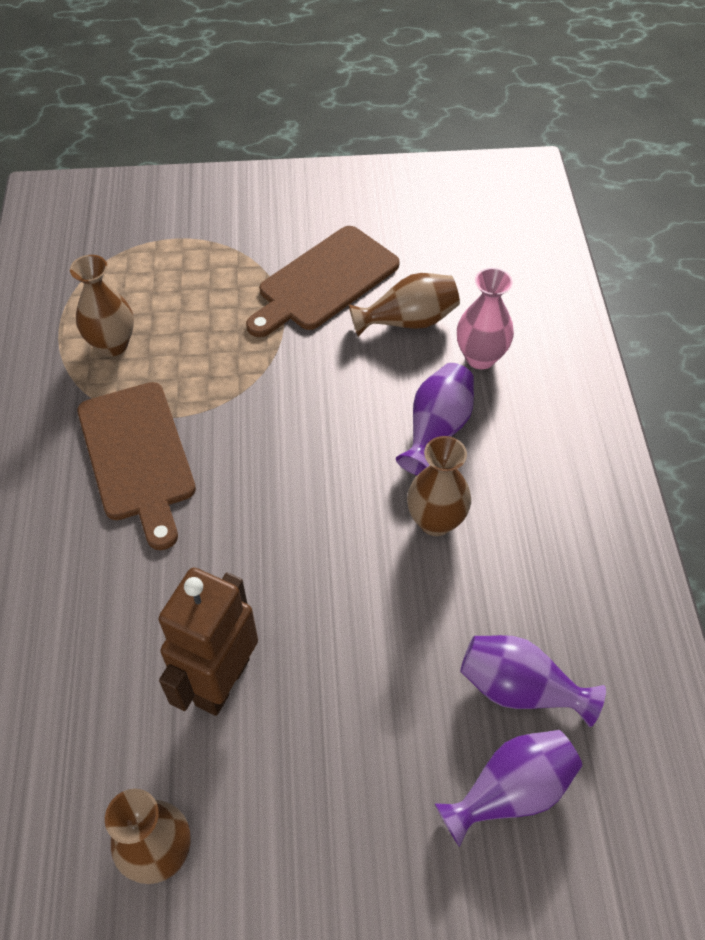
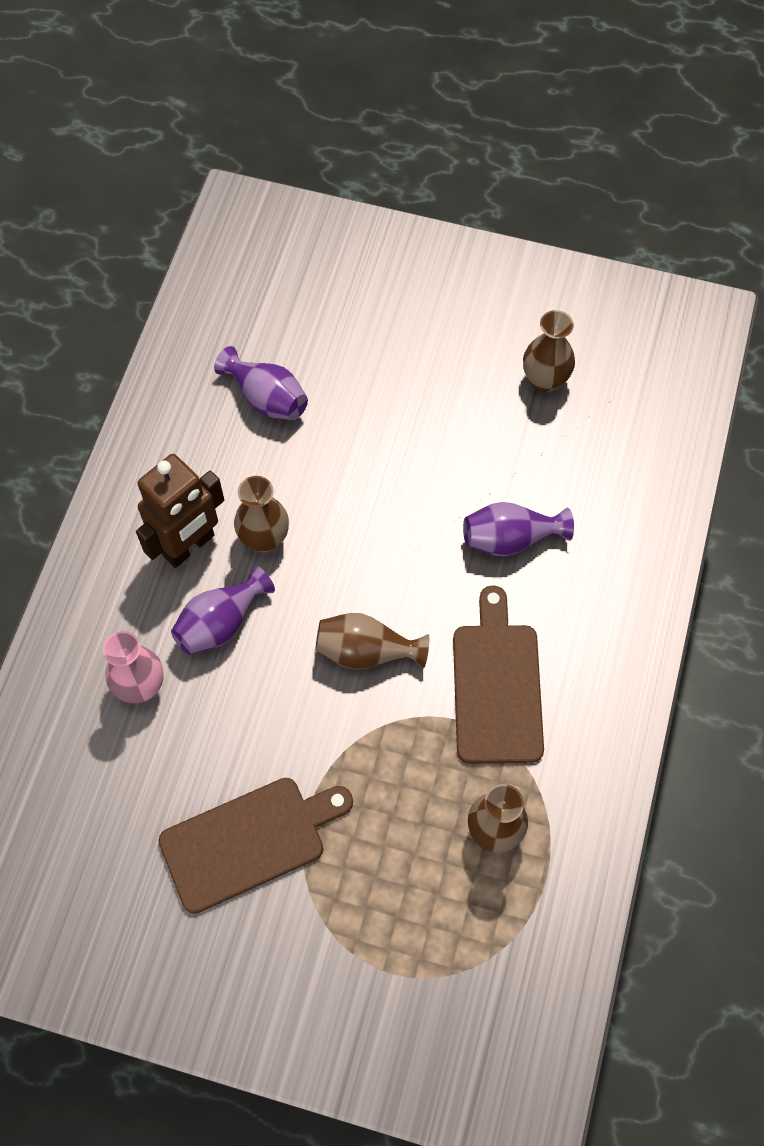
camera: 160 degrees left, 10 degrees up
brown robot [158,567,258,716] -> brown robot moved to [136,454,224,568]
brown vase [349,273,460,337] -> brown vase moved to [315,613,429,669]
purple vase [434,730,583,847] -> purple vase moved to [463,502,574,556]

